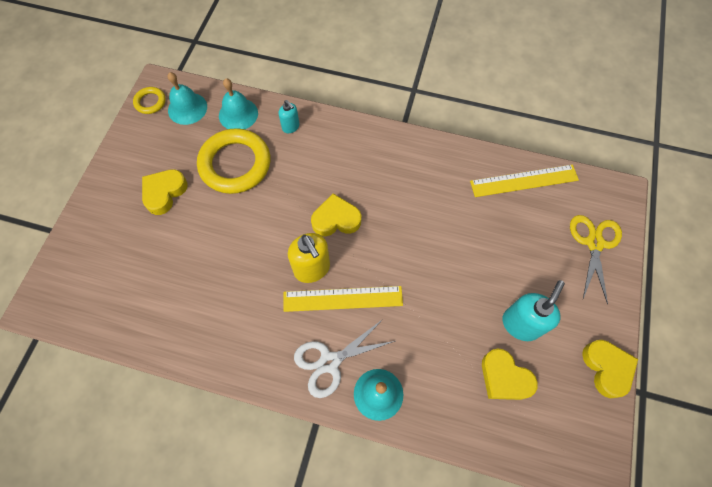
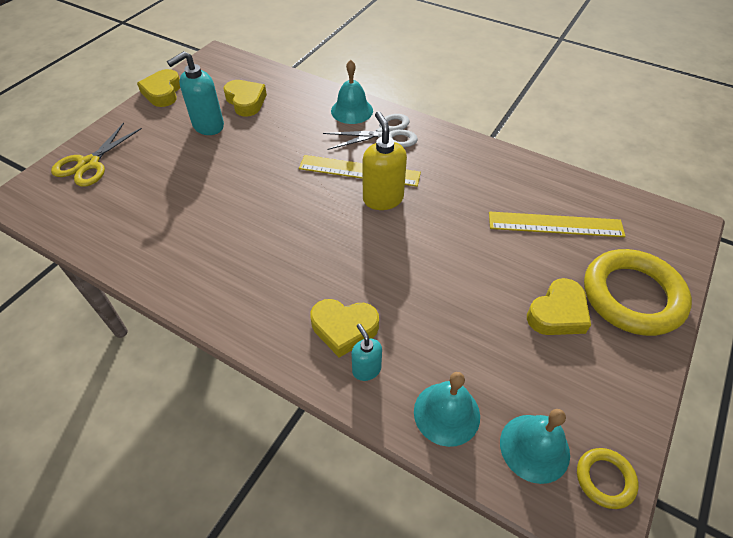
camera: 165 degrees left, 15 degrees down
yellow ring [197,128,270,194] -> yellow ring moved to [584,249,692,336]
yellow heart [311,194,361,236] -> yellow heart moved to [310,299,379,358]
yellow ruler [470,164,579,197] -> yellow ruler moved to [489,212,626,237]

